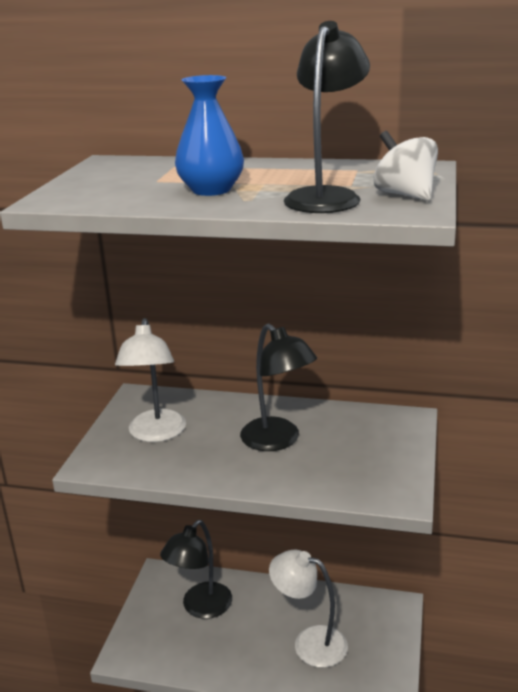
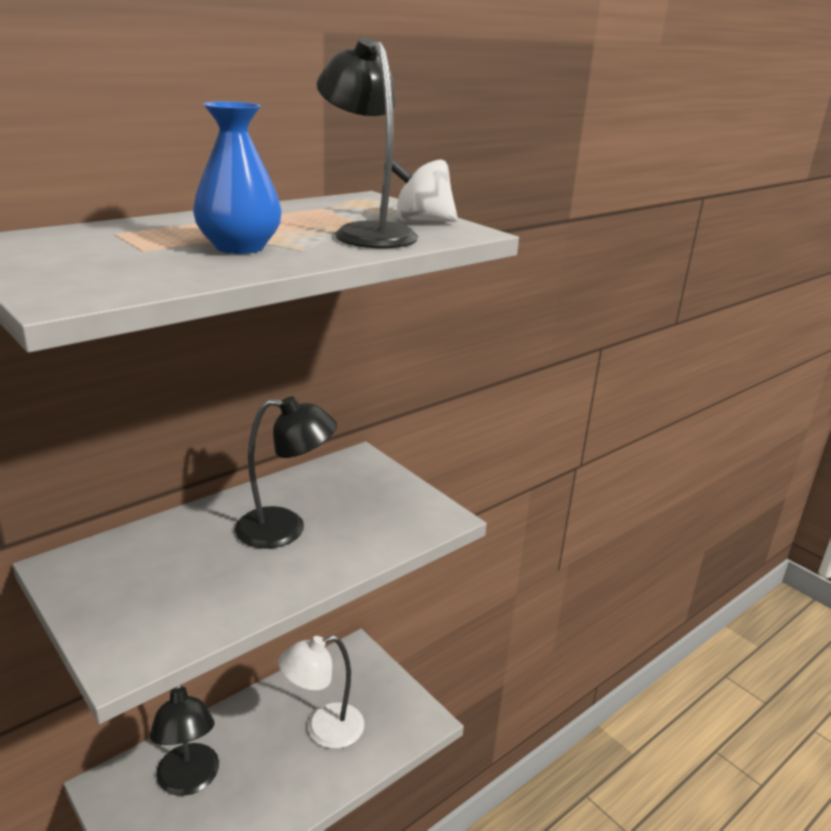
camera: 55 degrees left, 0 degrees up
white lamp [115,318,186,442] -> none

